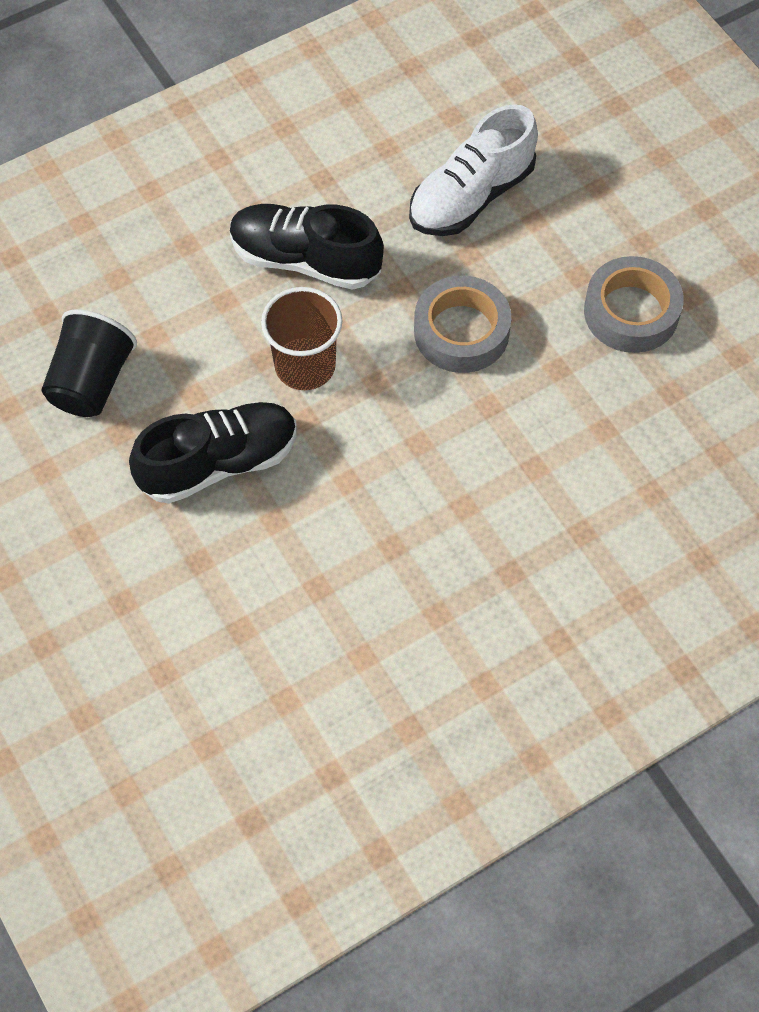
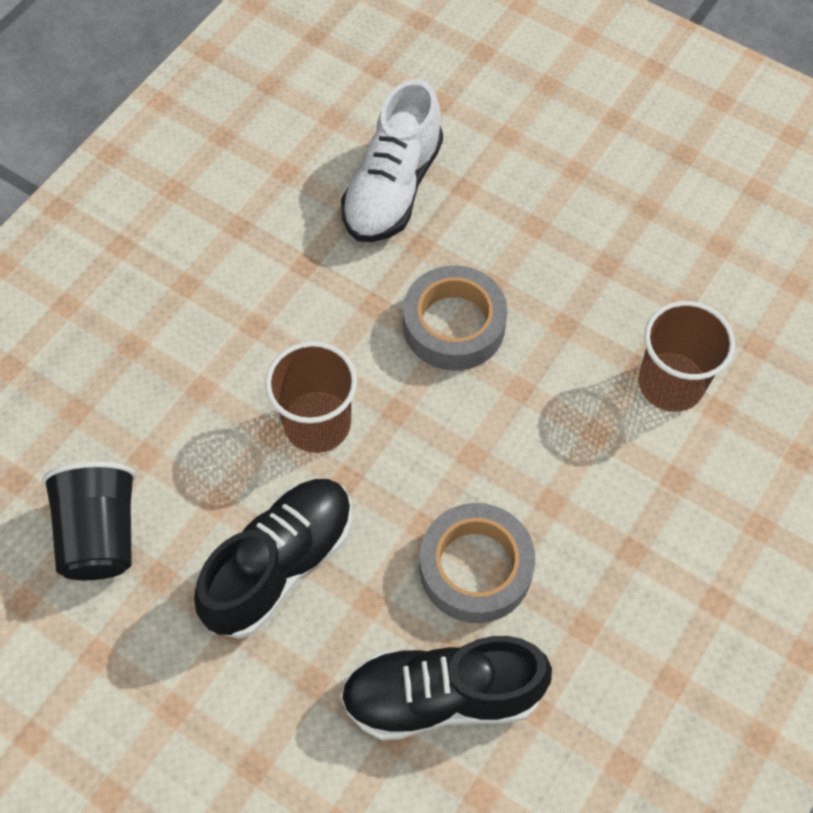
camera: 25 degrees left, 0 degrees up
black shoe [230,204,384,290] -> black shoe moved to [340,636,552,740]
grey tape [584,256,684,353] -> grey tape moved to [419,503,535,623]
none -> brown cup [638,301,735,412]

